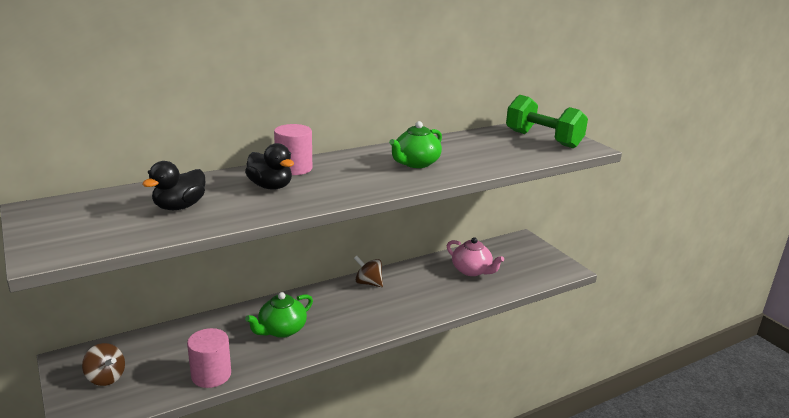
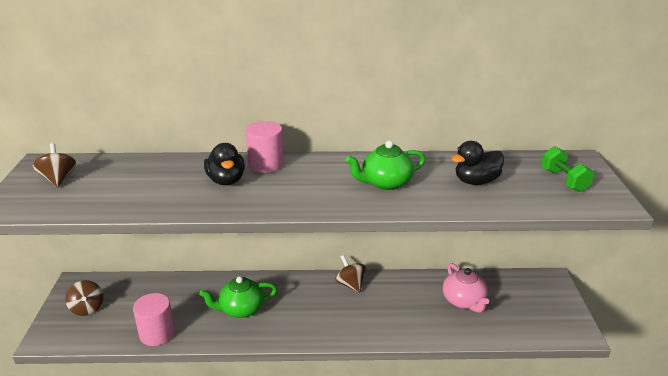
camera: 30 degrees right, 5 degrees up
black duck [142,161,205,210] -> black duck moved to [451,141,504,185]
green dumbbell [506,95,588,148] -> green dumbbell [541,146,594,192], size x0.59
none -> brown spinning top [33,143,76,188]

